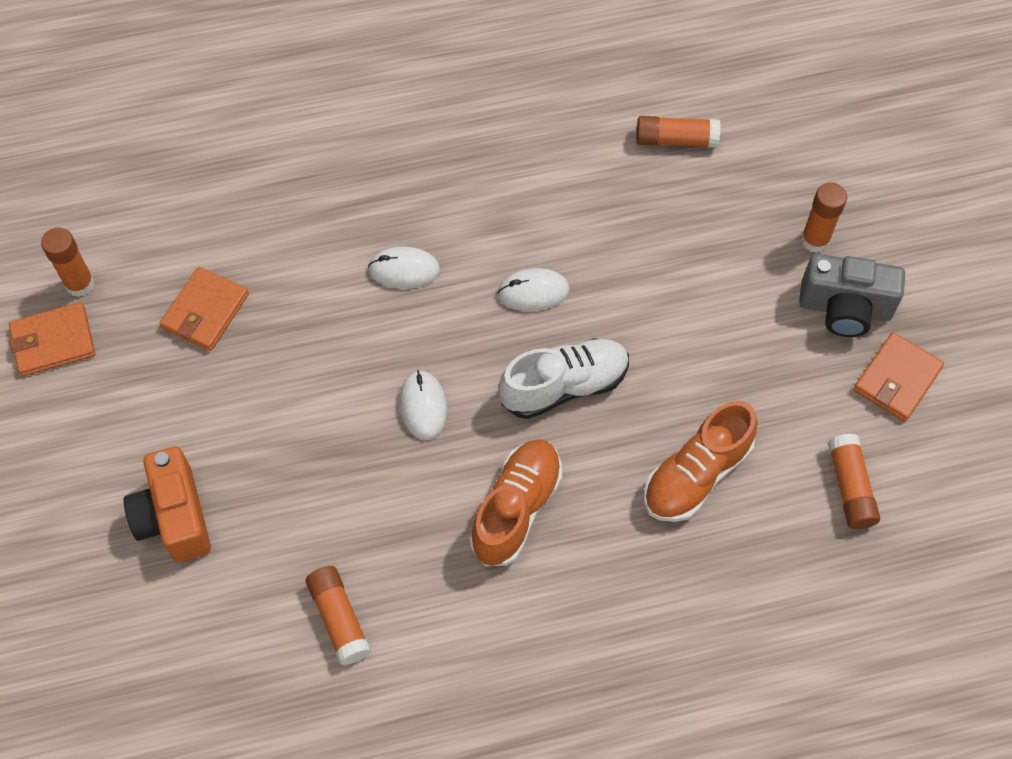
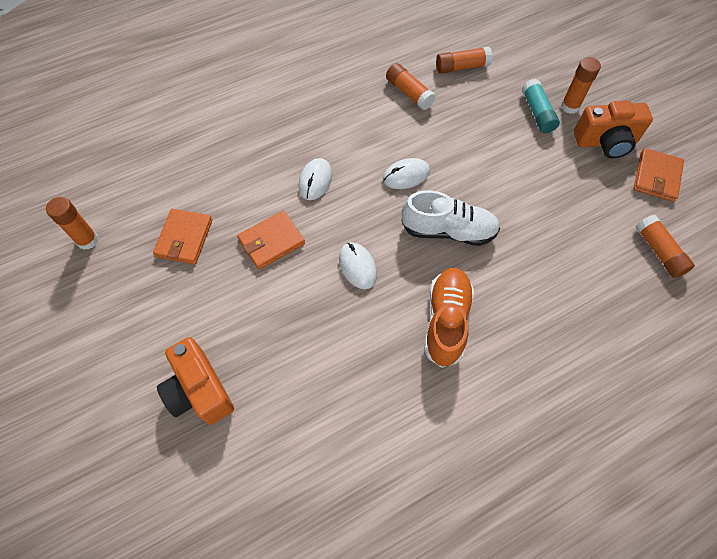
camera: 15 degrees left, 0 degrees up
orange wallet [9,302,96,376] -> orange wallet moved to [237,211,305,270]
orange glue stick [306,566,371,666] -> orange glue stick moved to [386,63,436,110]
white mouse [368,246,440,289] -> white mouse turned 60 degrees counterclockwise [298,158,332,200]
white shoe [498,338,629,419] -> white shoe turned 45 degrees clockwise [402,190,500,246]
orange shoe [644,401,758,522] -> none
grey camera [799,254,905,337] -> orange camera [574,101,653,158]
none -> turquoise glue stick [522,79,560,133]

